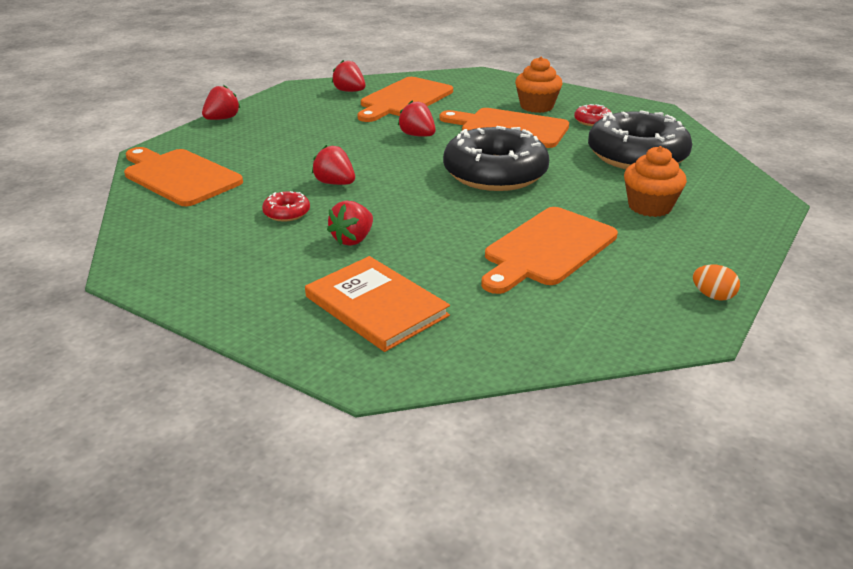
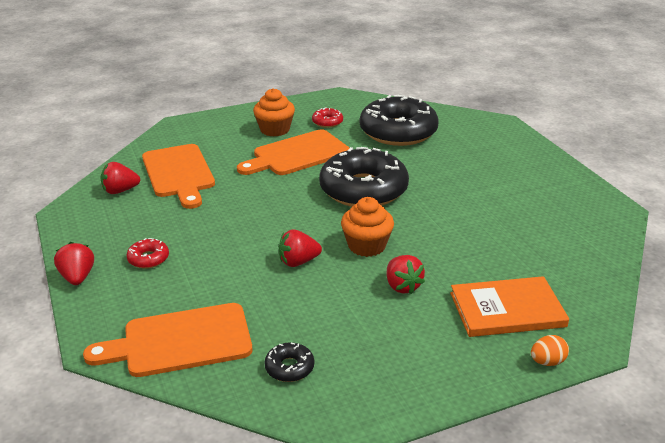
camera: 55 degrees left, 0 degrees up
red donut [262,191,310,222] -> red donut moved to [126,238,169,269]
red strawberry [398,101,436,137] -> none
orange cutting board [481,207,618,294] -> none
orange cupcake [624,146,687,217] -> orange cupcake moved to [341,197,394,257]
orange egg [693,265,740,301] -> orange egg moved to [531,335,569,366]
none -> black donut [264,342,314,382]

